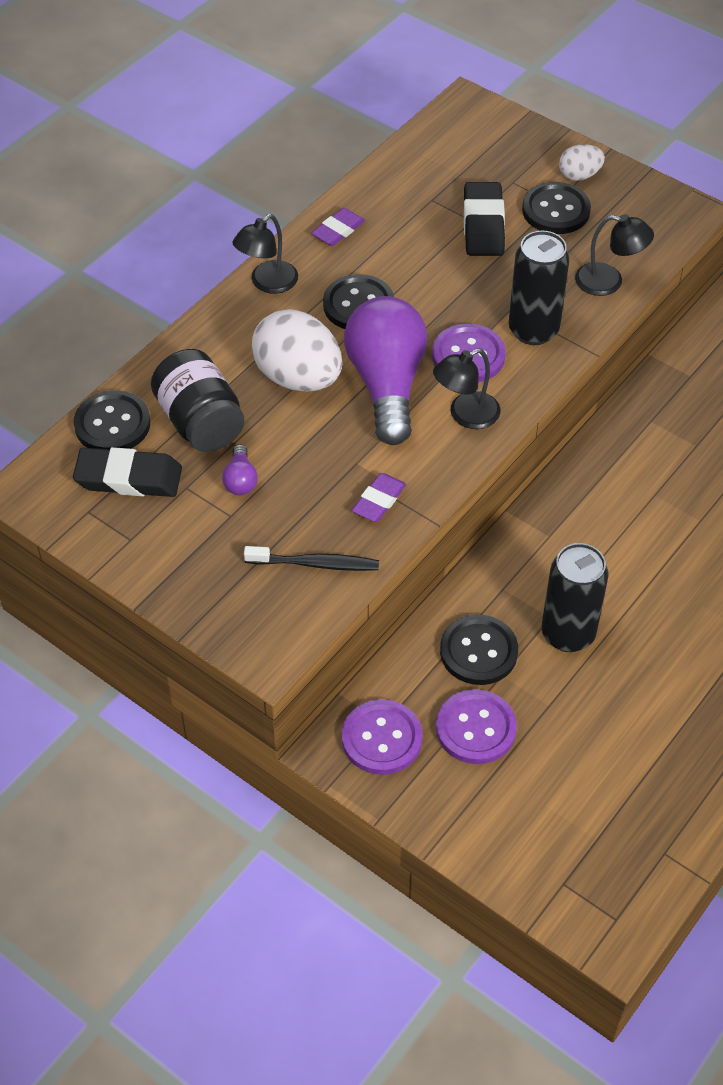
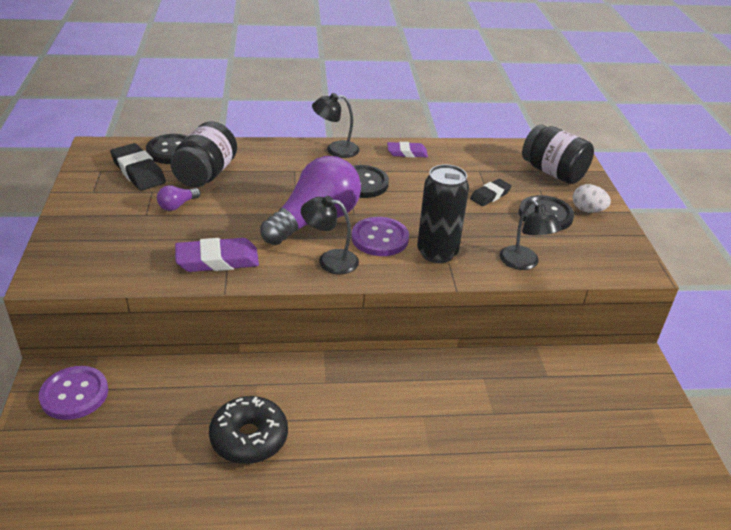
camera: 45 degrees right, 15 degrees down
black toothbrush [244,546,379,571] -> none
white egg [252,309,342,392] -> none
purple eraser [352,473,406,522] -> purple eraser [175,238,259,272], size x1.59
purple button [436,689,517,764] -> none
black button [440,614,518,685] -> none
black eraser [464,182,505,256] -> black eraser [470,179,512,206], size x0.63
black can [541,543,609,652] -> black donut [209,396,288,464]
none -> black jar [522,124,594,184]

